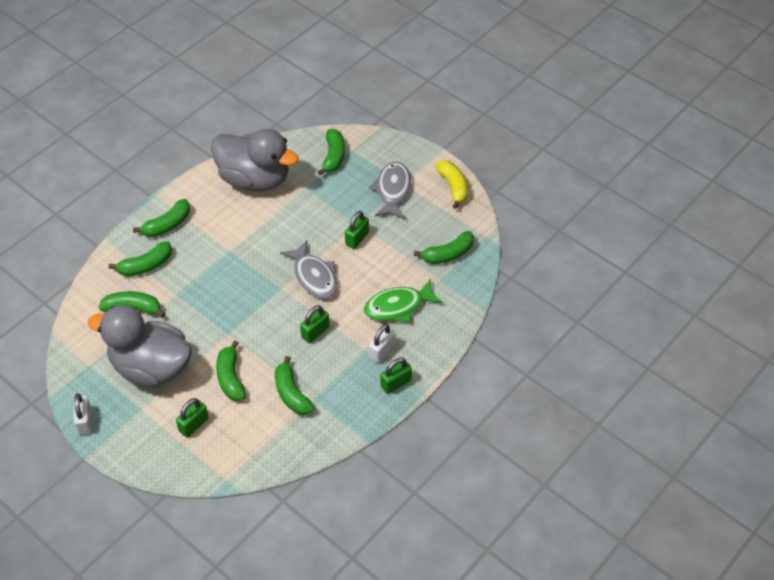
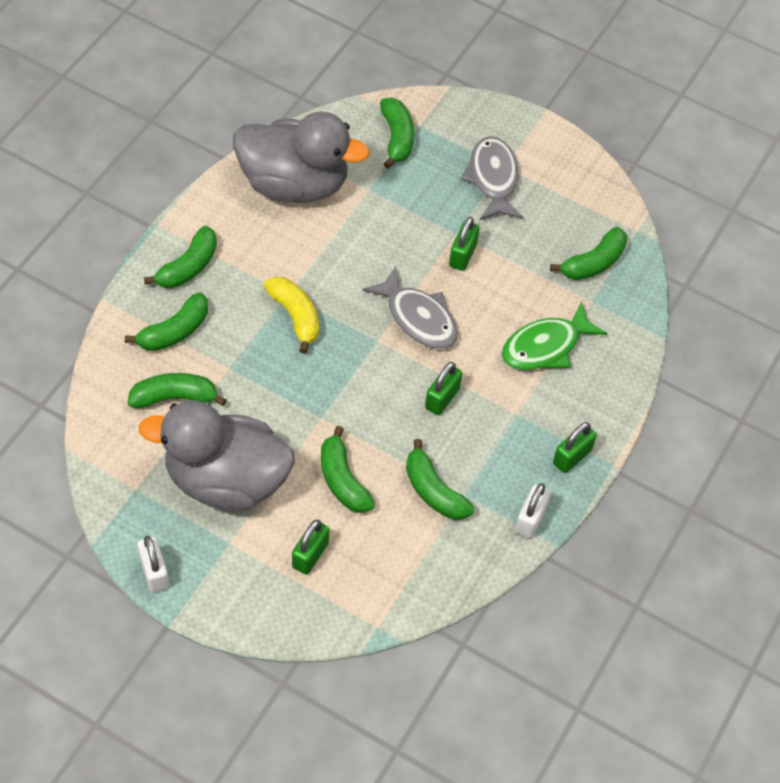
camera: 15 degrees left, 5 degrees up
white padlock [369,324,395,363] -> white padlock moved to [515,483,551,538]
yellow banana [435,160,468,209] -> yellow banana moved to [264,277,319,354]

